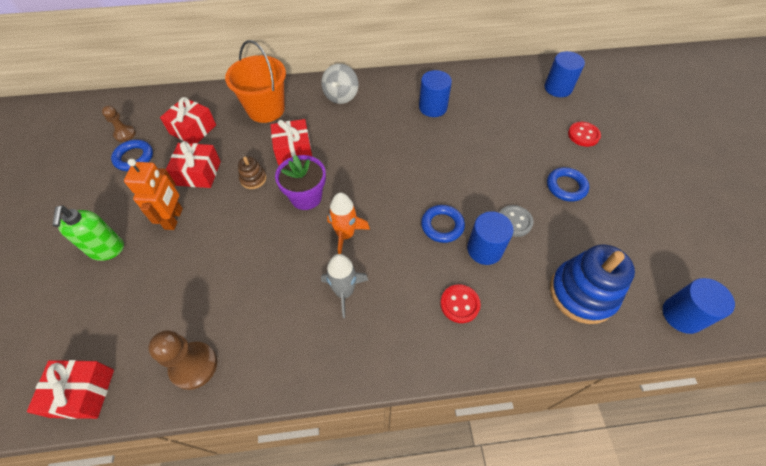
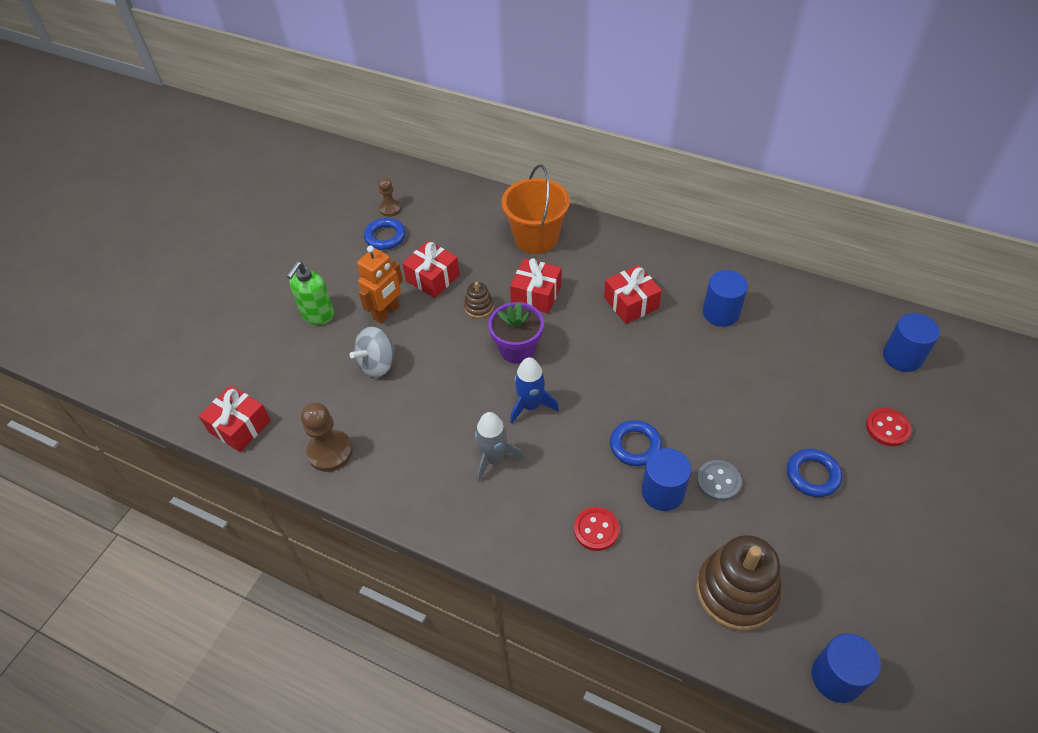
camera: 35 degrees right, 5 degrees down
red gift [160,97,216,144] -> red gift moved to [604,265,662,324]
grey spinning top [321,64,358,104] -> grey spinning top moved to [350,327,396,378]
orange rocket [327,193,370,254] -> blue rocket [510,357,559,424]
blue stacking toy [550,244,635,324] -> brown stacking toy [696,535,782,631]

